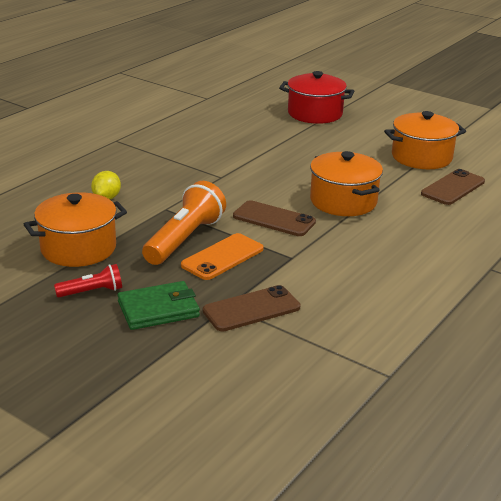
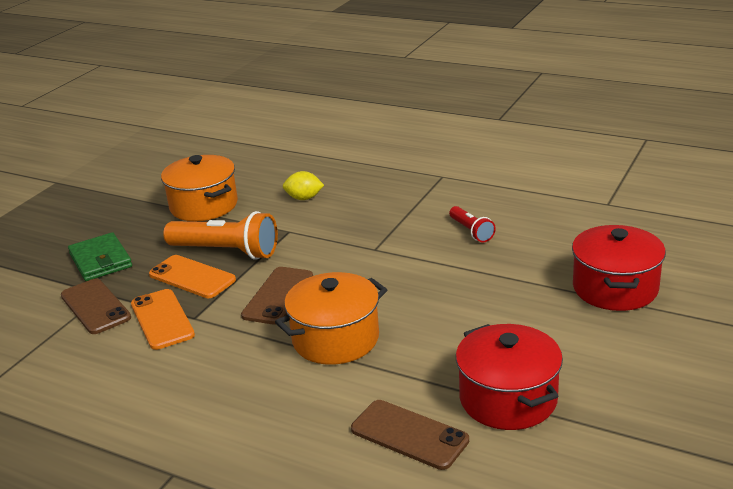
camera: 85 degrees right, 0 degrees up
red flashlight [54,264,122,297] -> red flashlight moved to [449,206,496,242]
orange pot [384,111,466,169] -> red pot [456,324,563,430]
none -> orange phone [131,289,195,350]

